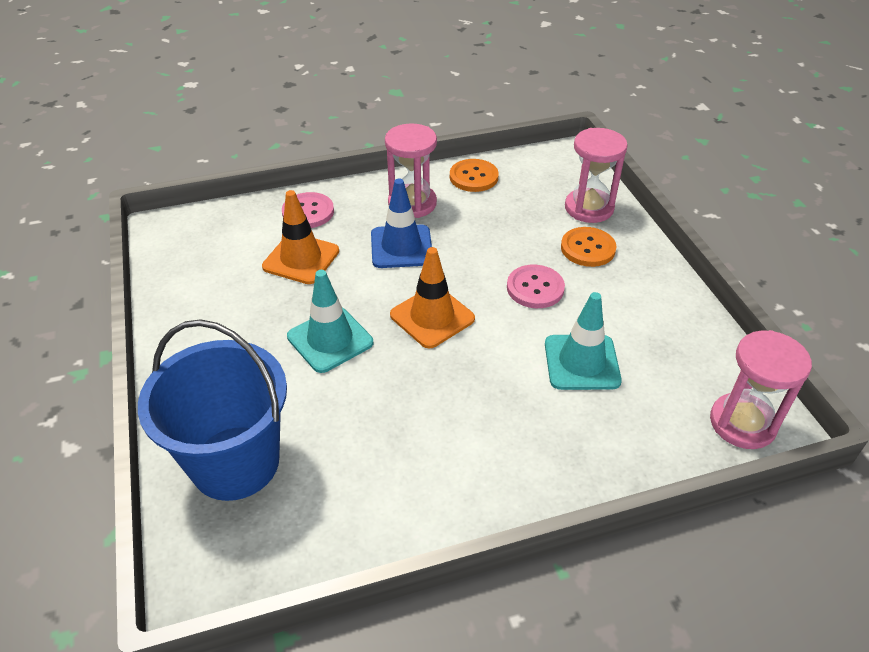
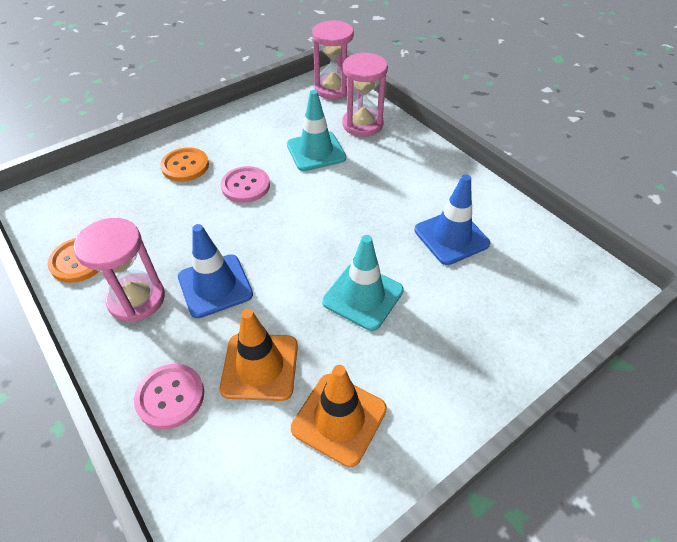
camera: 110 degrees left, 5 degrees up
blue bucket [138,319,287,501] -> none
orange traffic cone [390,247,475,349] -> orange traffic cone moved to [291,365,387,467]
pink hourglass [565,128,628,223] -> pink hourglass moved to [342,52,388,137]
none -> blue traffic cone [414,174,490,265]

